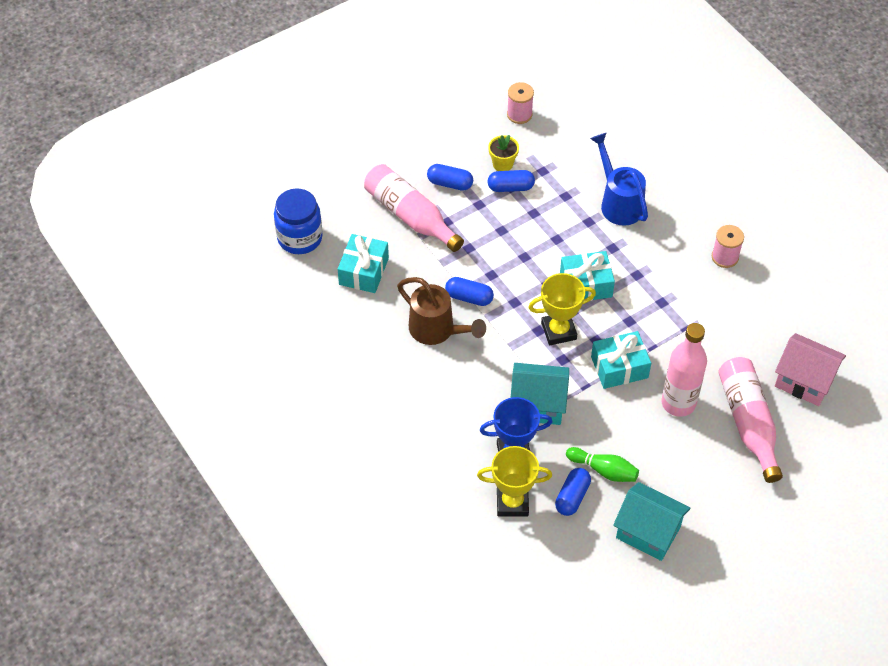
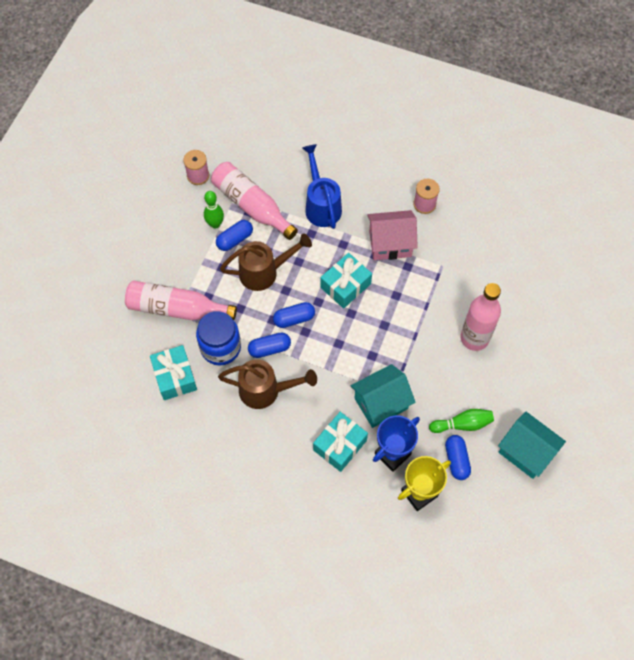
camera: 35 degrees left, 10 degrees up
blue jar [274,188,323,254] -> blue jar moved to [196,311,241,365]
blue capsule [427,164,473,191] -> blue capsule moved to [273,302,315,328]
yellow flower pot [488,135,519,171] -> green bowling pin [204,191,224,229]
yellow trophy [528,273,596,345] -> none
blue watering can [590,133,648,226] -> blue watering can turned 45 degrees clockwise [302,144,342,229]
turquoise gift [591,331,651,389] -> turquoise gift moved to [313,412,368,472]
turquoise house [613,482,691,561] -> turquoise house turned 45 degrees clockwise [498,412,566,479]
pink bottle [718,357,783,483] -> pink bottle moved to [211,162,298,240]
pink house [775,333,846,406] -> pink house moved to [367,210,418,260]
none -> brown watering can [220,233,312,291]

